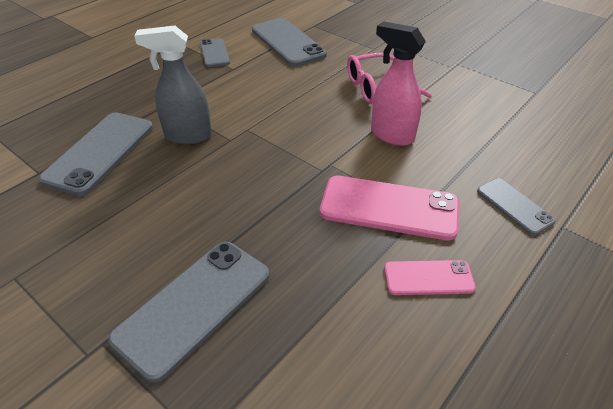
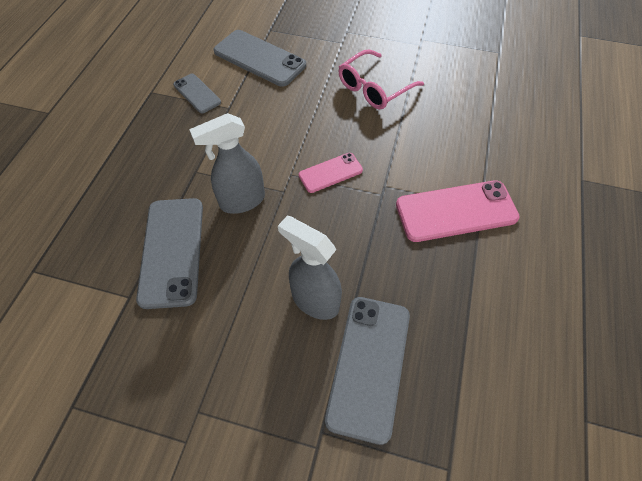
camera: 25 degrees left, 15 degrees up
pink spray bottle [371,21,426,146] -> none
pink phone [384,260,476,295] -> pink phone moved to [299,153,363,193]
grey phone [477,178,556,235] -> none
none -> grey spray bottle [278,216,342,320]

